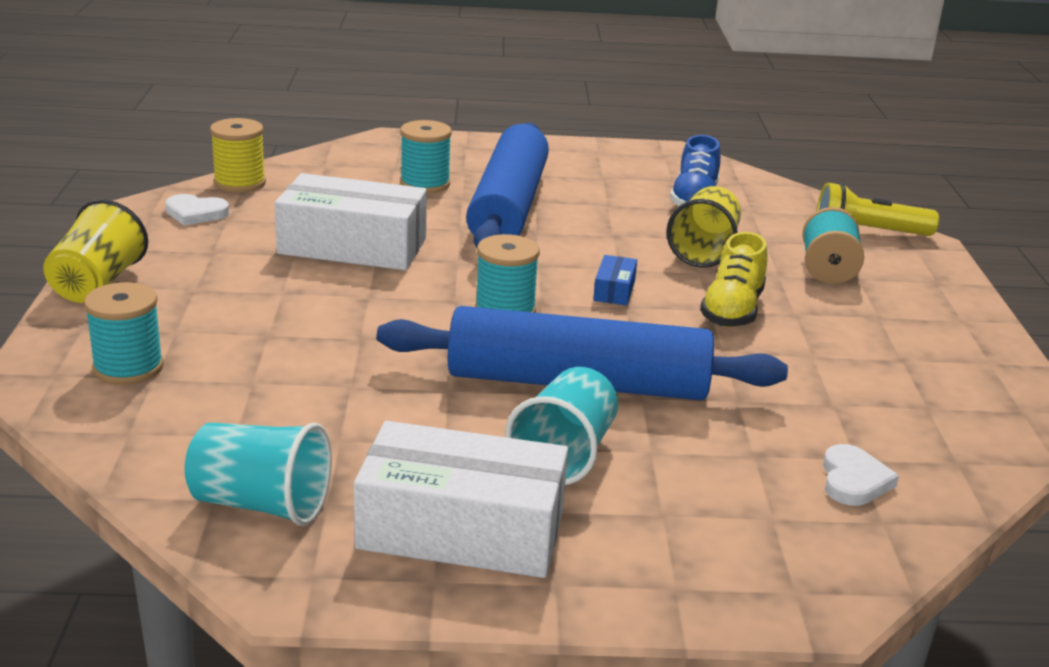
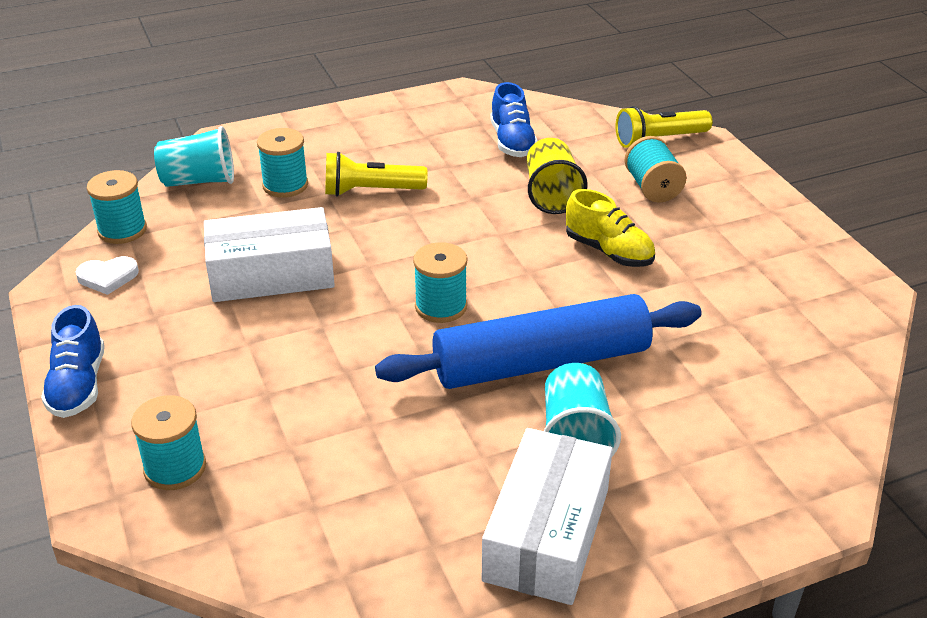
camera: 20 degrees left, 10 degrees up
yellow cup [43,199,148,303] -> blue shoe [41,305,105,418]
turquoise cup [185,422,332,526] -> turquoise cup moved to [154,126,234,187]
yellow spool [210,118,266,193] -> turquoise spool [87,170,147,244]
white box [354,421,568,578] -> white box turned 60 degrees counterclockwise [482,428,613,605]
blue rolling pin [466,122,549,248] -> yellow flashlight [325,152,428,197]
blue box [593,255,637,306] -> none
yellow shoe [700,232,768,327] -> yellow shoe turned 45 degrees counterclockwise [566,189,655,267]
white heart [823,444,899,506] -> none

